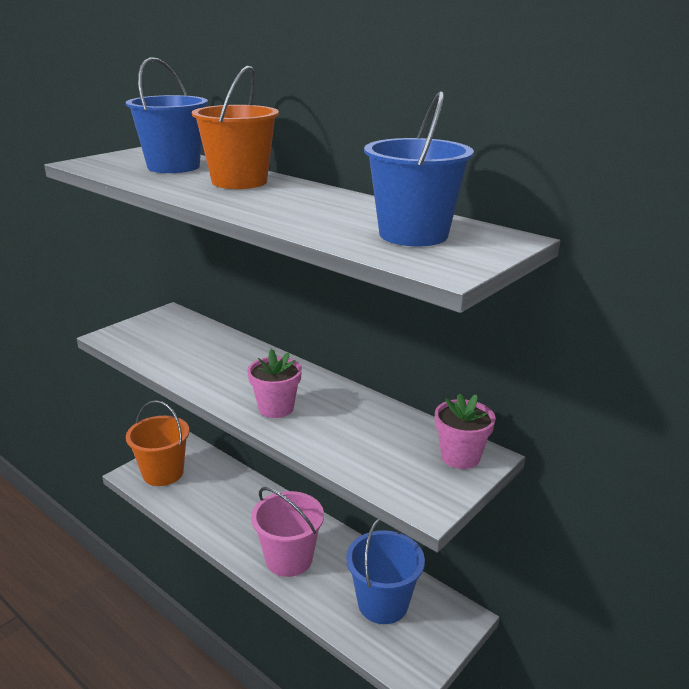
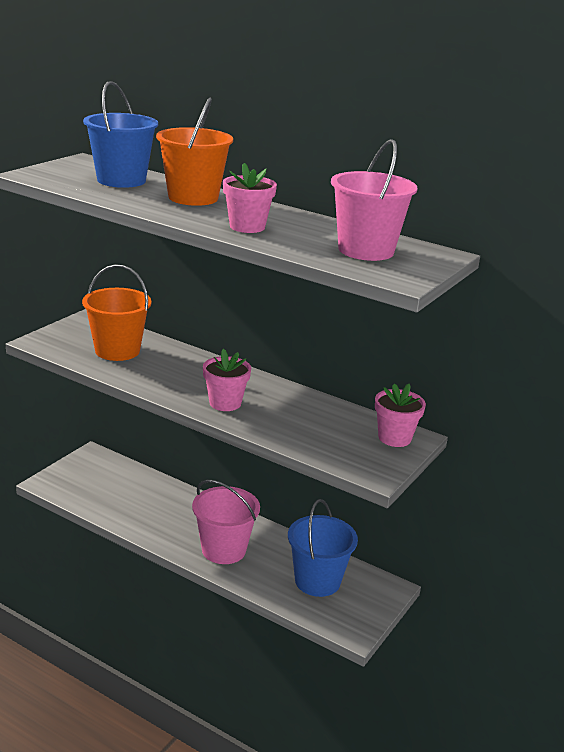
camera: 10 degrees left, 0 degrees up
orange bucket [126,400,189,486] -> orange bucket moved to [82,265,151,361]
blue bucket [364,92,474,246] -> pink bucket [331,139,417,261]
none -> pink flower pot [223,163,277,233]

